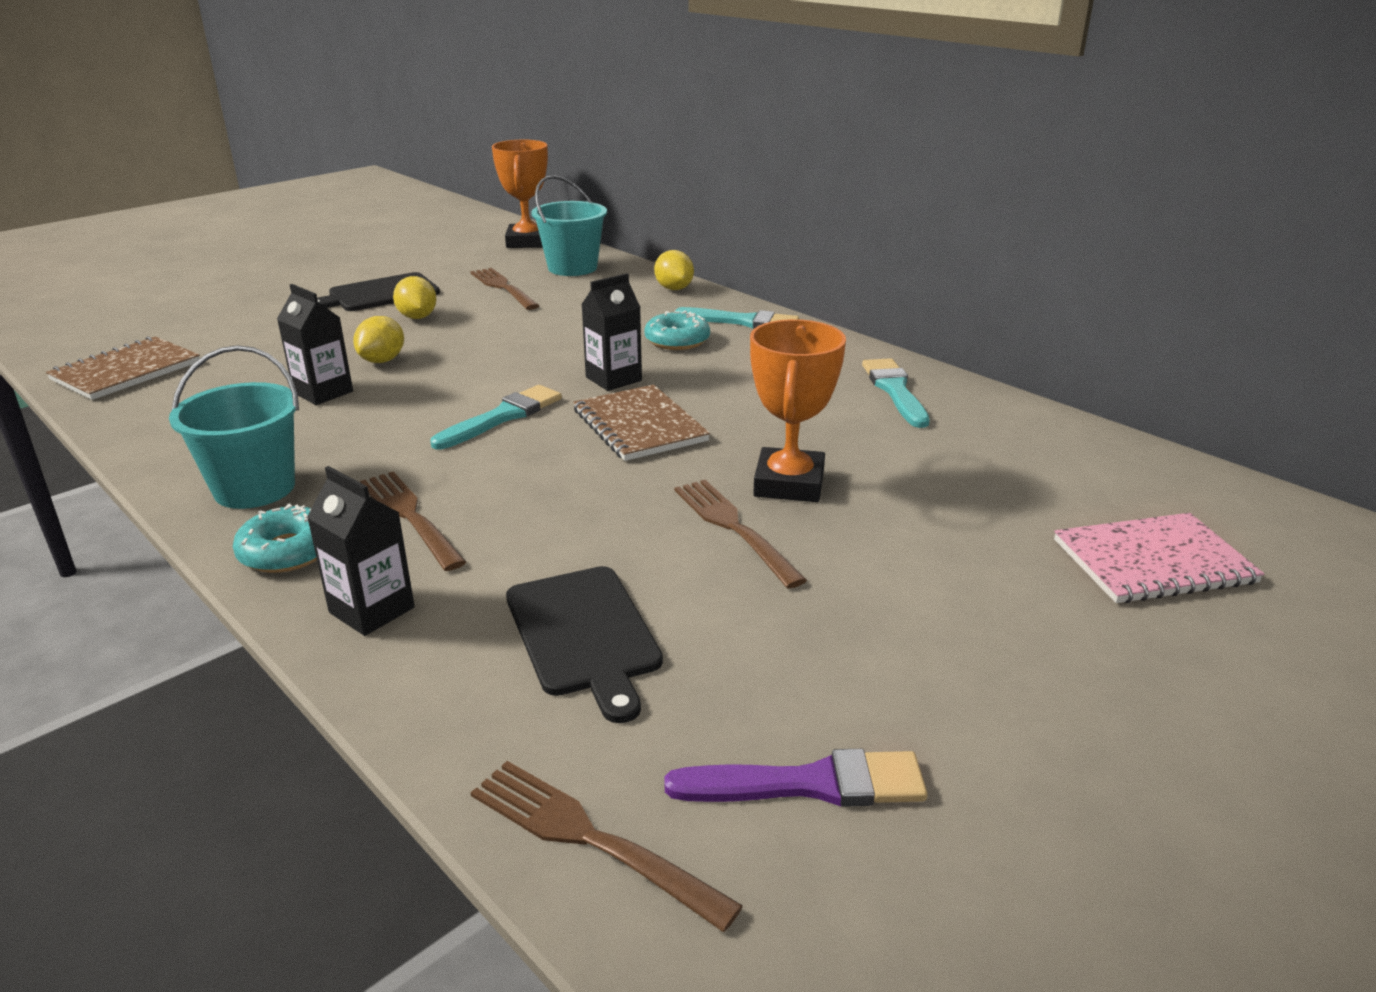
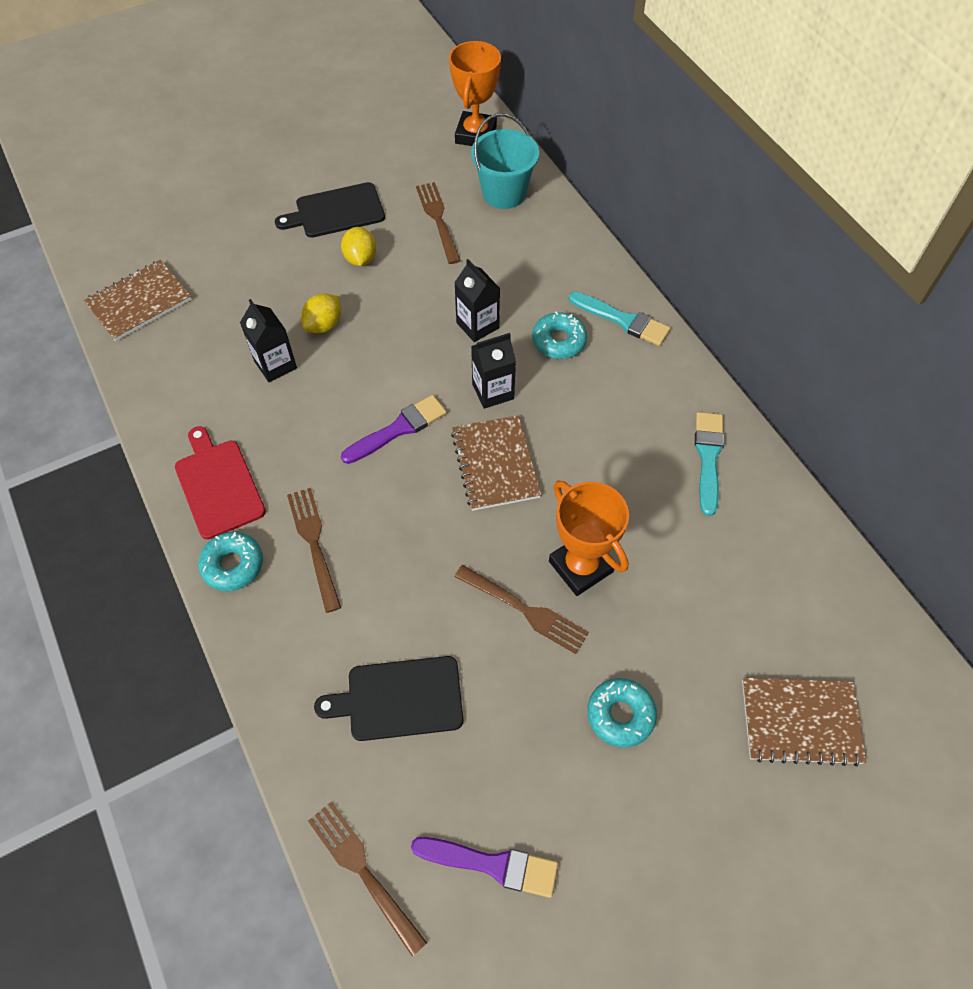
camera: 15 degrees right, 30 degrees up
turquoise bucket [169,345,299,509] -> red cutting board [175,426,266,539]
black carton [307,466,415,636] -> black carton moved to [454,259,500,342]
turquoise brush [431,385,562,449] -> purple brush [341,395,447,464]
black cutting board [506,566,663,723] -> black cutting board turned 90 degrees clockwise [314,656,463,741]
yellow lemon [654,250,694,290] -> none
brown fork [674,480,807,588] -> brown fork turned 135 degrees clockwise [454,565,589,654]
orange trophy [750,319,846,502] -> orange trophy turned 60 degrees counterclockwise [549,480,629,596]
pink notebook [1054,513,1264,603] -> brown notebook [742,677,867,766]
none -> turquoise donut [587,678,657,748]

